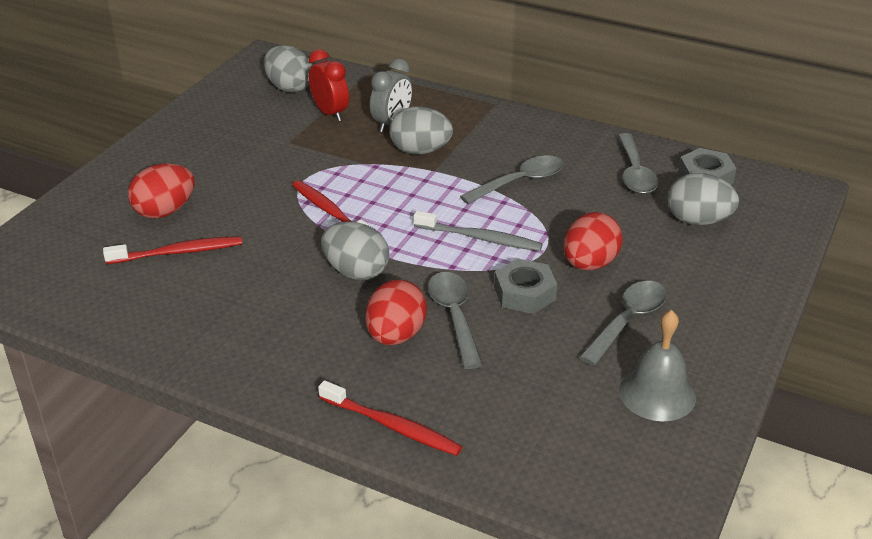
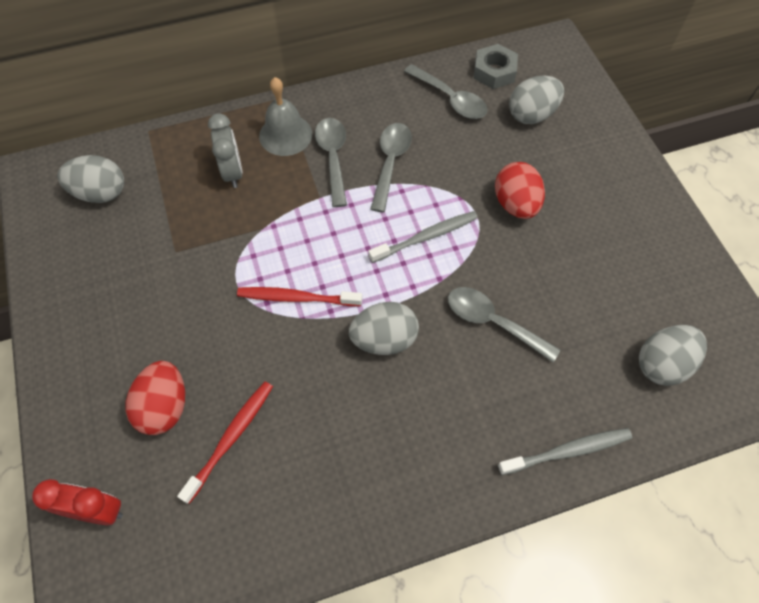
camera: 45 degrees left, 25 degrees up
red clock [309,49,349,121] -> red clock moved to [32,479,123,525]
red toothbrush [318,380,462,456] -> grey toothbrush [498,428,632,475]
red egg [365,280,427,345] -> none
grey egg [389,106,453,154] -> grey egg moved to [639,325,707,386]
grey nut [494,259,557,314] -> none
grey spoon [579,281,667,365] -> grey spoon moved to [315,118,347,207]
grey bell [619,310,696,421] -> grey bell moved to [259,77,312,156]

